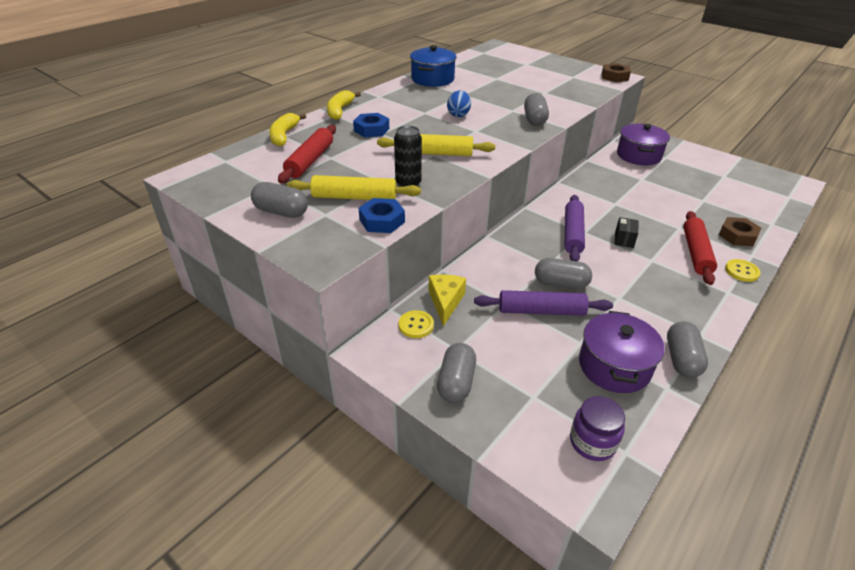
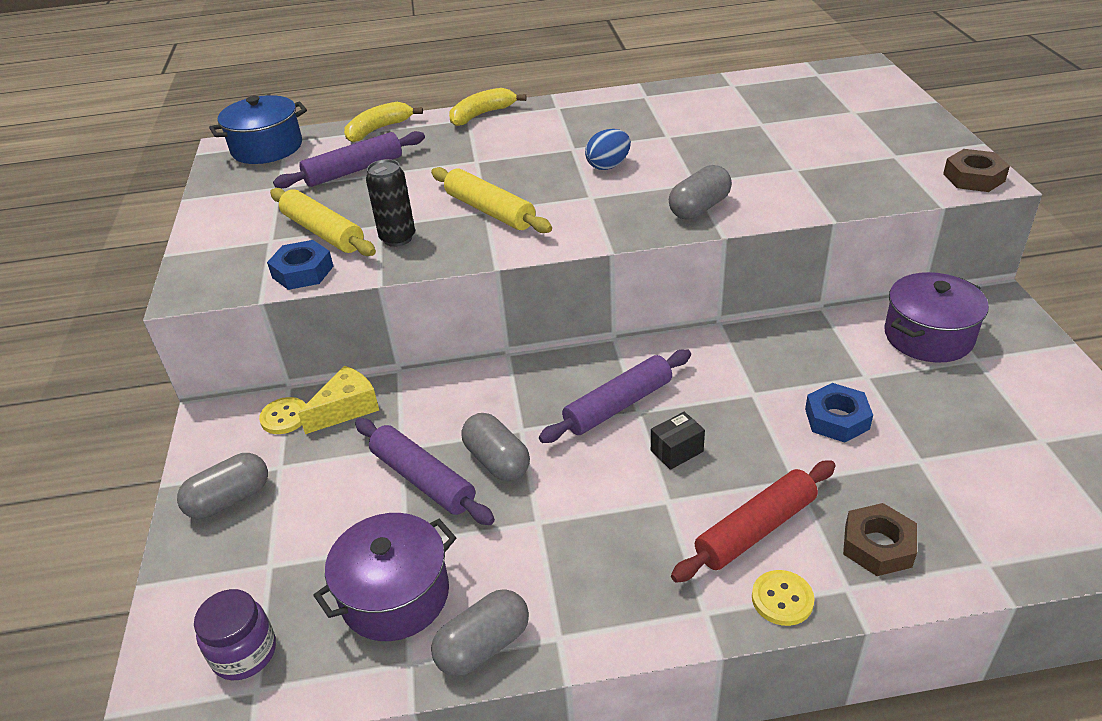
camera: 45 degrees right, 0 degrees up
grey capsule [251,182,308,218] -> none
red rolling pin [278,125,336,183] -> purple rolling pin [273,131,425,188]
blue nut [353,113,389,138] -> blue nut moved to [805,383,873,443]
blue pot [410,45,457,87] -> blue pot moved to [209,95,307,164]

